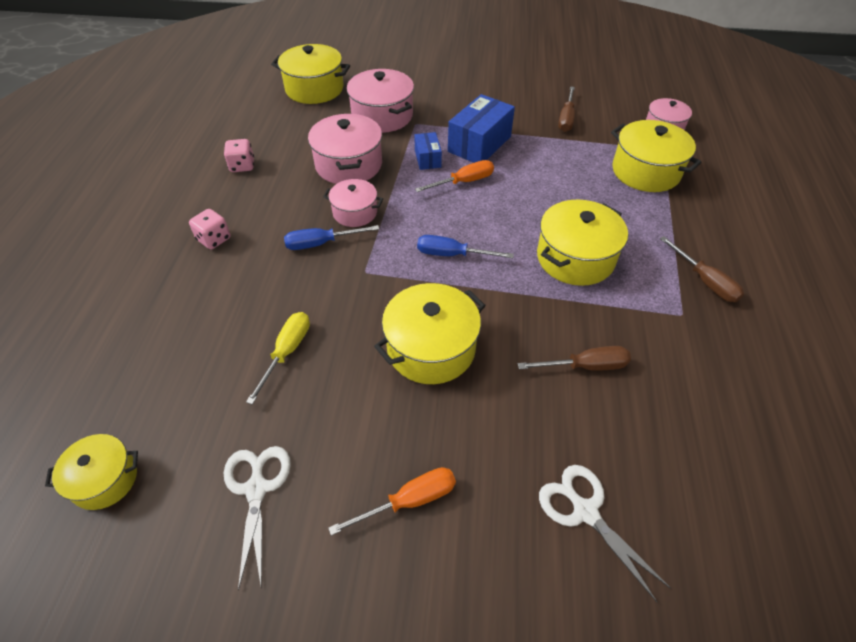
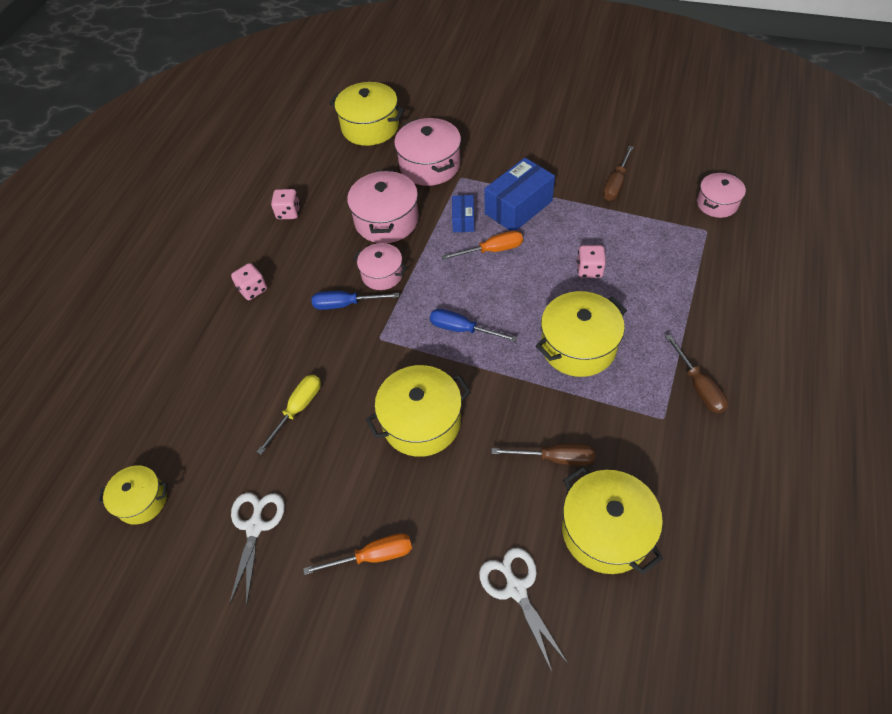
camera: 15 degrees right, 5 degrees up
yellow pot [611,120,702,192] -> yellow pot moved to [562,466,663,574]
none -> pink dice [577,245,606,278]

